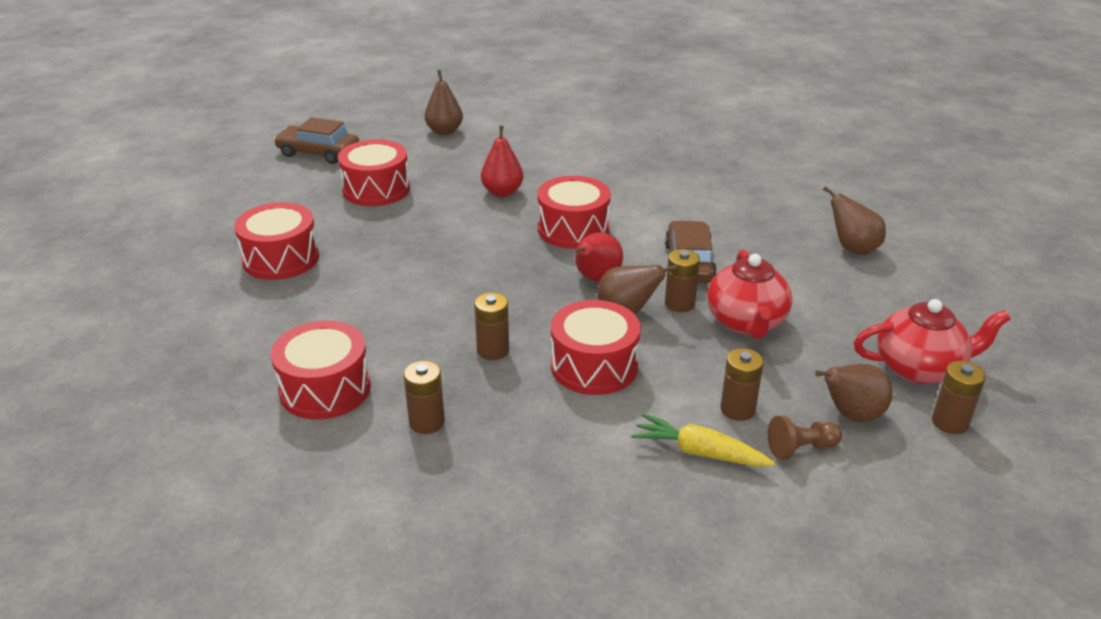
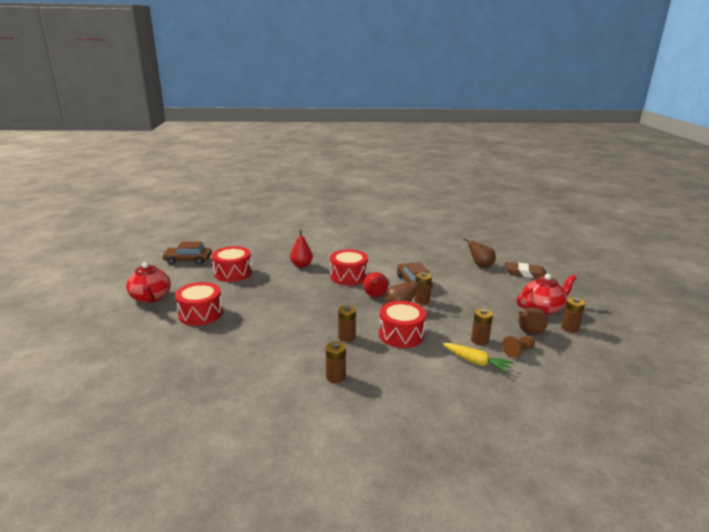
camera: 20 degrees left, 10 degrees down
red drum [271,321,371,420] -> none
brown pear [425,70,463,135] -> none
yellow carrot [631,413,775,467] -> yellow carrot turned 150 degrees counterclockwise [443,343,514,373]
red teapot [707,249,793,339] -> red teapot moved to [126,262,171,303]
none -> brown eraser [506,262,547,278]

